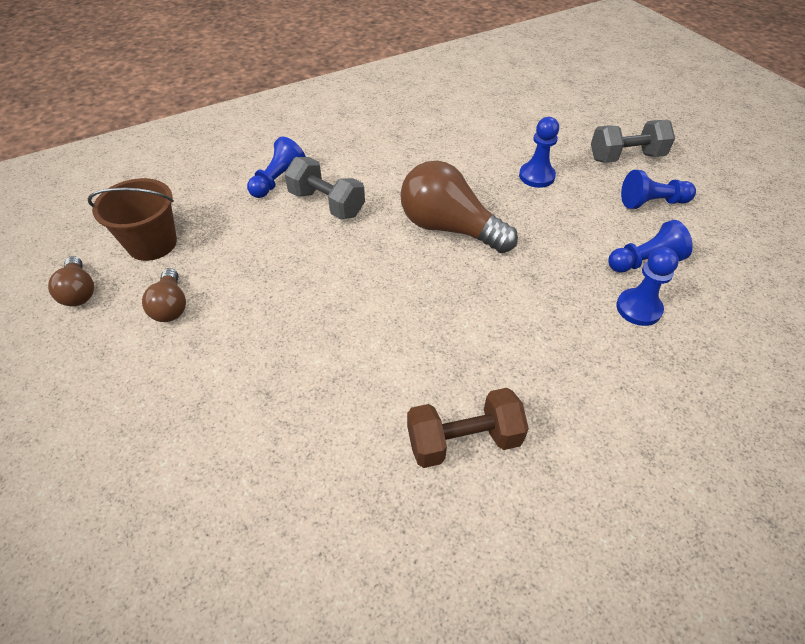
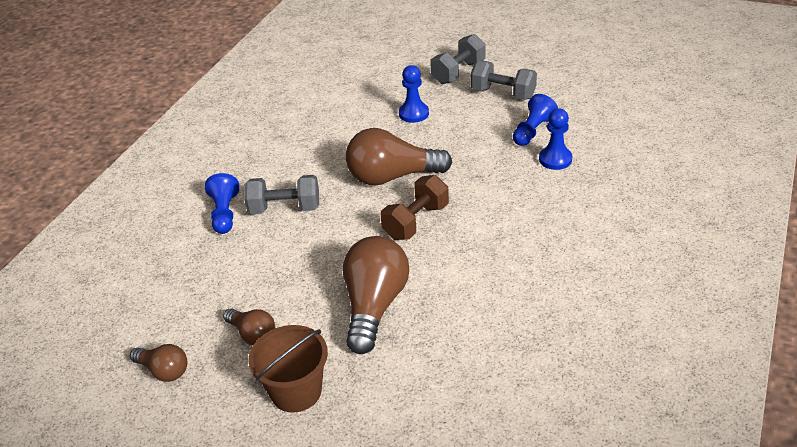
camera: 35 degrees left, 10 degrees down
brown bucket [88,178,177,261] -> brown bucket moved to [248,325,328,413]
brown dumbbell [407,388,529,468] -> brown dumbbell moved to [381,175,449,240]
blue pawn [621,170,696,209] -> grey dumbbell [470,60,537,100]
none -> brown light bulb [343,236,409,354]

